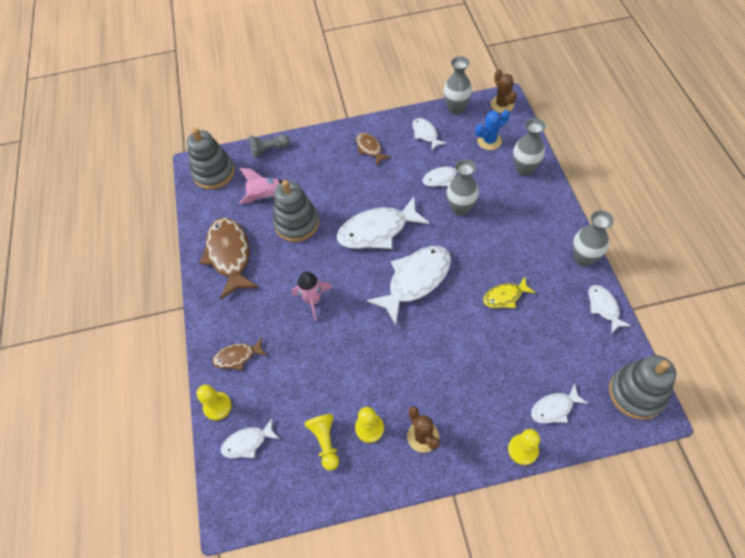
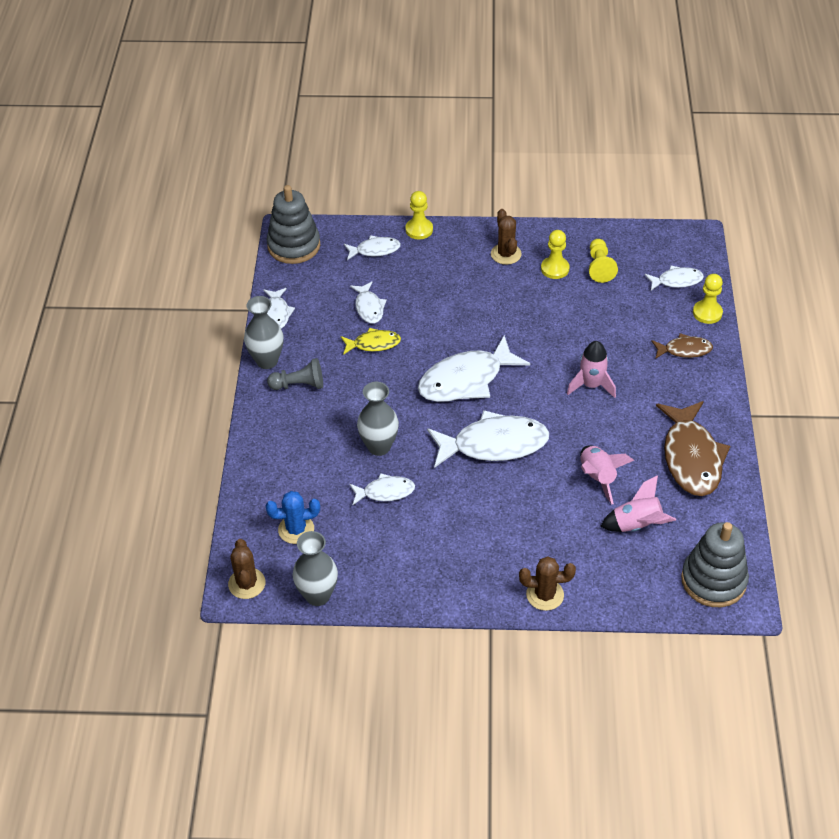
camera: 170 degrees left, 10 degrees down
grey pawn [249,135,290,158] -> grey pawn moved to [267,358,323,390]
grey stacking toy [273,180,319,242] -> pink rocket [580,445,634,505]
brown fish [356,133,391,165] -> none
white fish [412,118,447,150] -> white fish moved to [350,281,387,323]
grey vase [513,118,546,176] -> none
none -> brown cactus [519,556,576,611]

